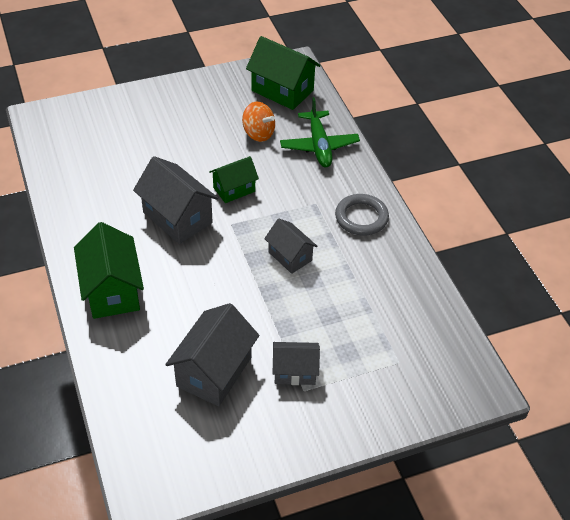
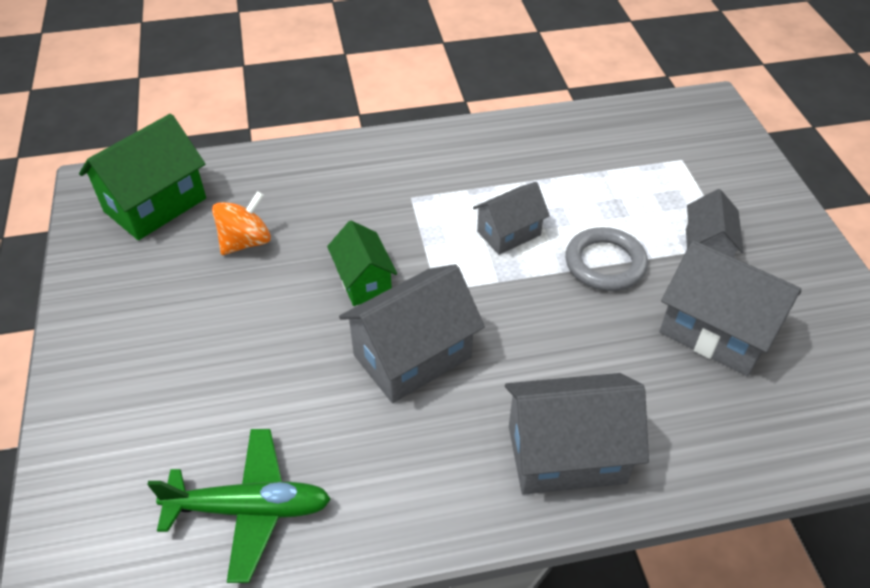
camera: 80 degrees left, 0 degrees up
green house [74,222,144,319] -> grey house [505,373,649,494]
green plane [280,97,360,167] -> green plane moved to [147,429,331,583]
grey ring [335,194,389,235] -> grey ring moved to [565,227,648,291]

